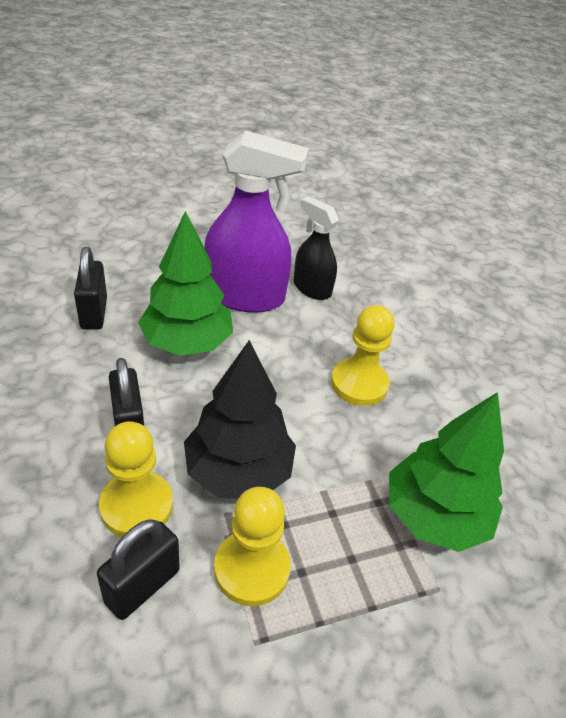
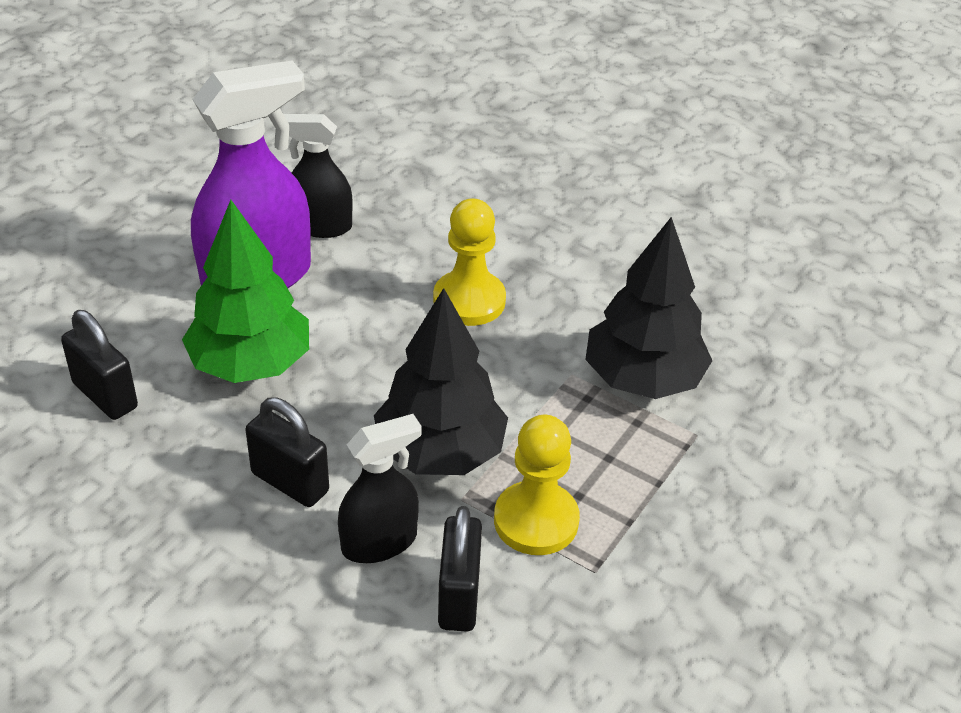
camera: 35 degrees left, 0 degrees up
yellow pawn [99,421,173,537] -> black spray bottle [338,414,422,563]
green tree [389,392,504,552] -> black tree [585,217,713,399]

